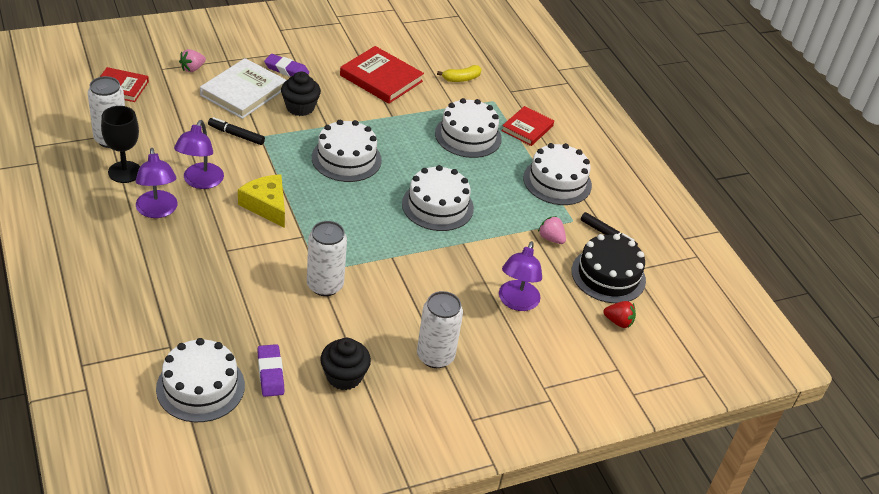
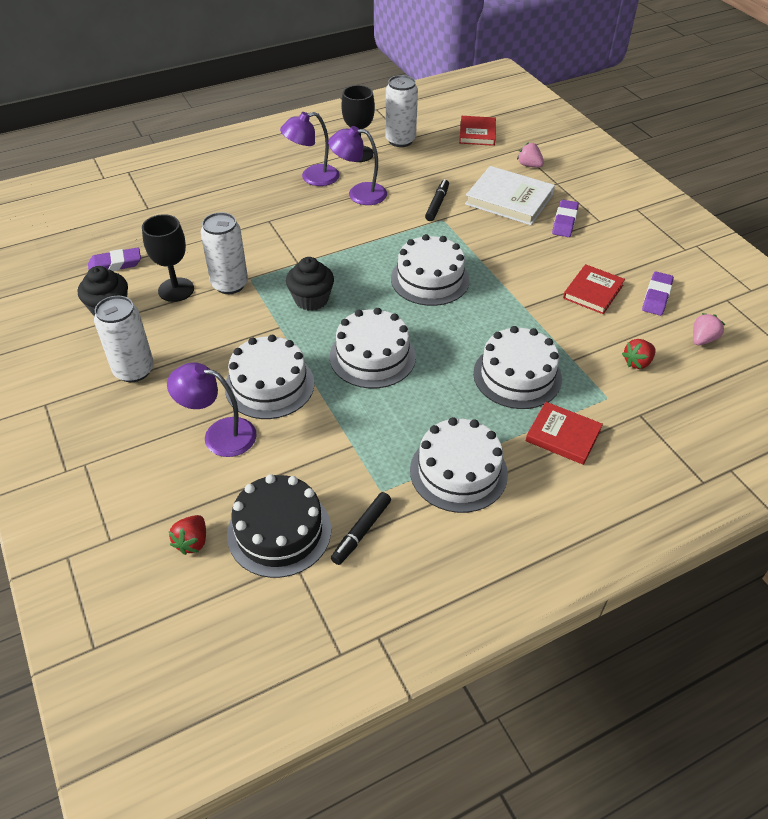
camera: 90 degrees right, 5 degrees up
white cake [156,338,245,422] -> white cake moved to [225,335,314,419]
yellow cheese [238,174,285,228] -> none
black cupcake [281,71,321,116] -> black cupcake moved to [286,257,334,311]
red book [340,46,424,104] -> red book [563,264,625,314], size x0.65
yellow banana [437,65,482,82] -> red strawberry [622,339,656,369]
pink strawberry [538,216,566,244] -> pink strawberry moved to [693,313,725,345]
none -> black goblet [142,214,194,302]
none -> purple eraser [642,272,674,316]

